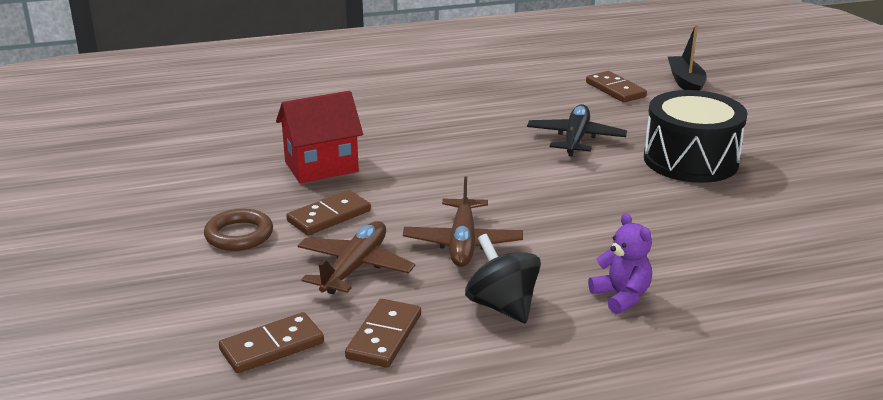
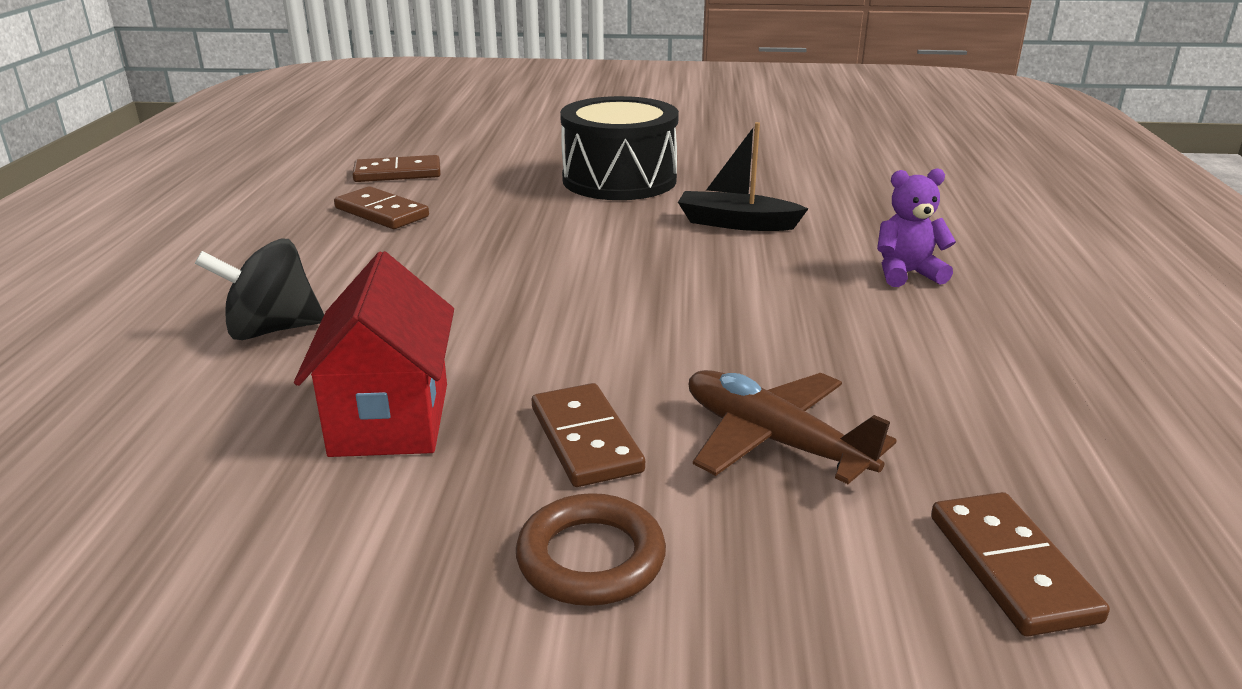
camera: 70 degrees left, 0 degrees up
brown domino [345,299,421,368] -> brown domino moved to [334,186,429,229]
brown plane [403,177,523,267] -> none
black spinning top [465,234,541,323] -> black spinning top moved to [195,238,324,340]
black plane [527,104,627,157] -> none
black boat [668,24,707,91] -> black boat moved to [678,122,808,231]

